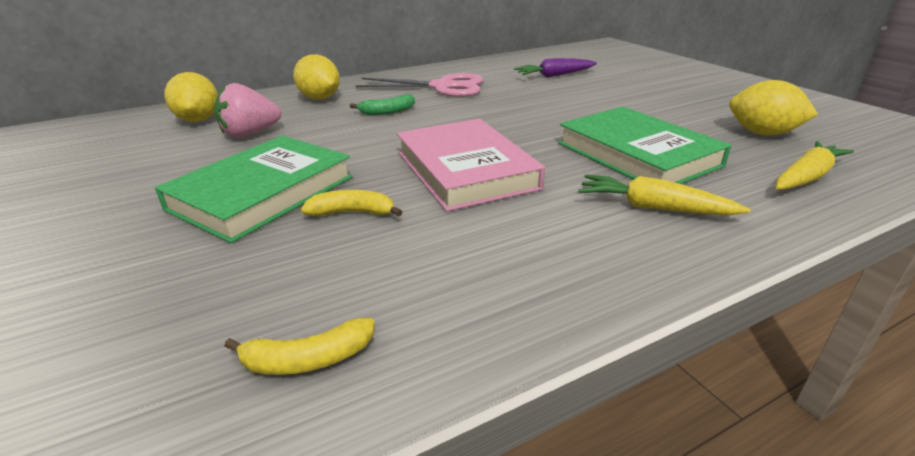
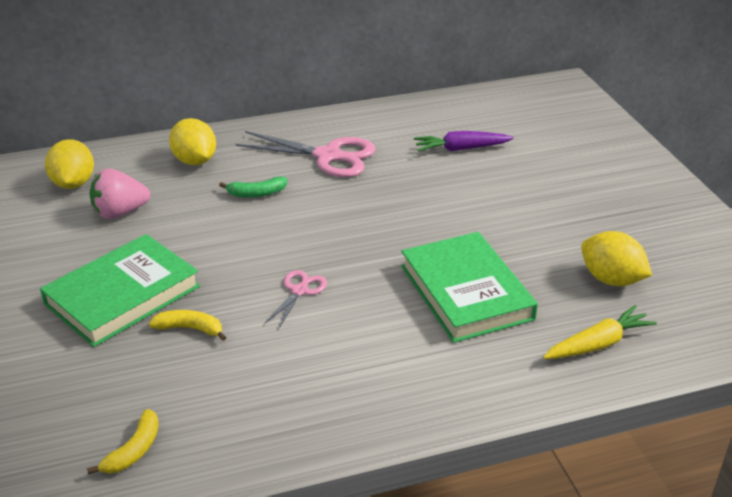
camera: 10 degrees right, 5 degrees up
yellow banana [224,318,375,375] -> yellow banana turned 60 degrees counterclockwise [87,409,159,475]
pink book [397,119,545,212] -> pink scissors [264,270,327,328]
yellow carrot [578,175,750,216] -> none

